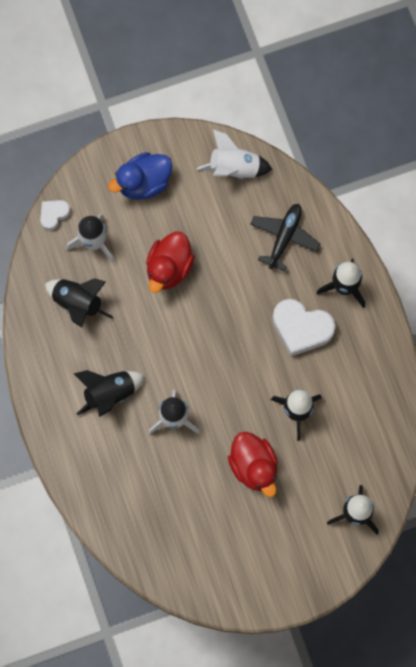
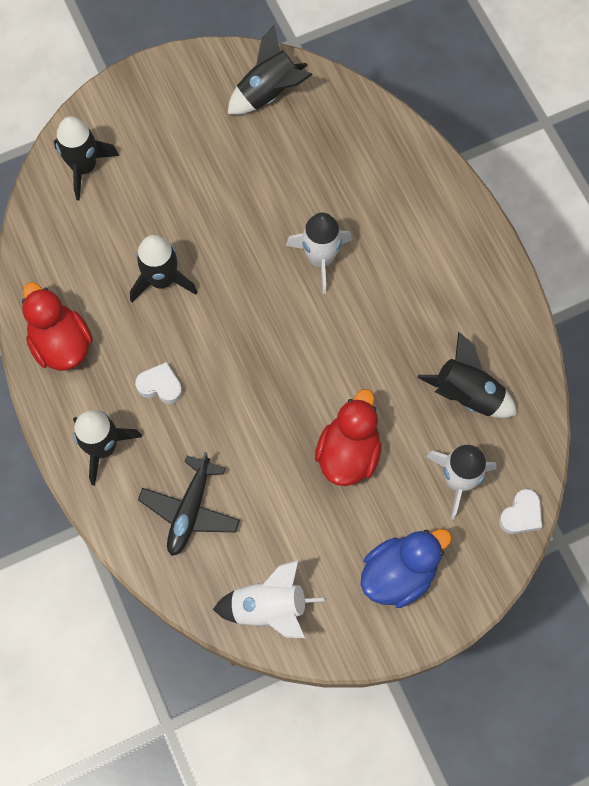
camera: 175 degrees right, 5 degrees down
black rocket [74,370,145,417] -> black rocket moved to [228,25,313,115]
red duck [228,432,278,497] -> red duck moved to [22,282,93,371]
white heart [272,299,335,356] -> white heart [135,362,182,404], size x0.54

